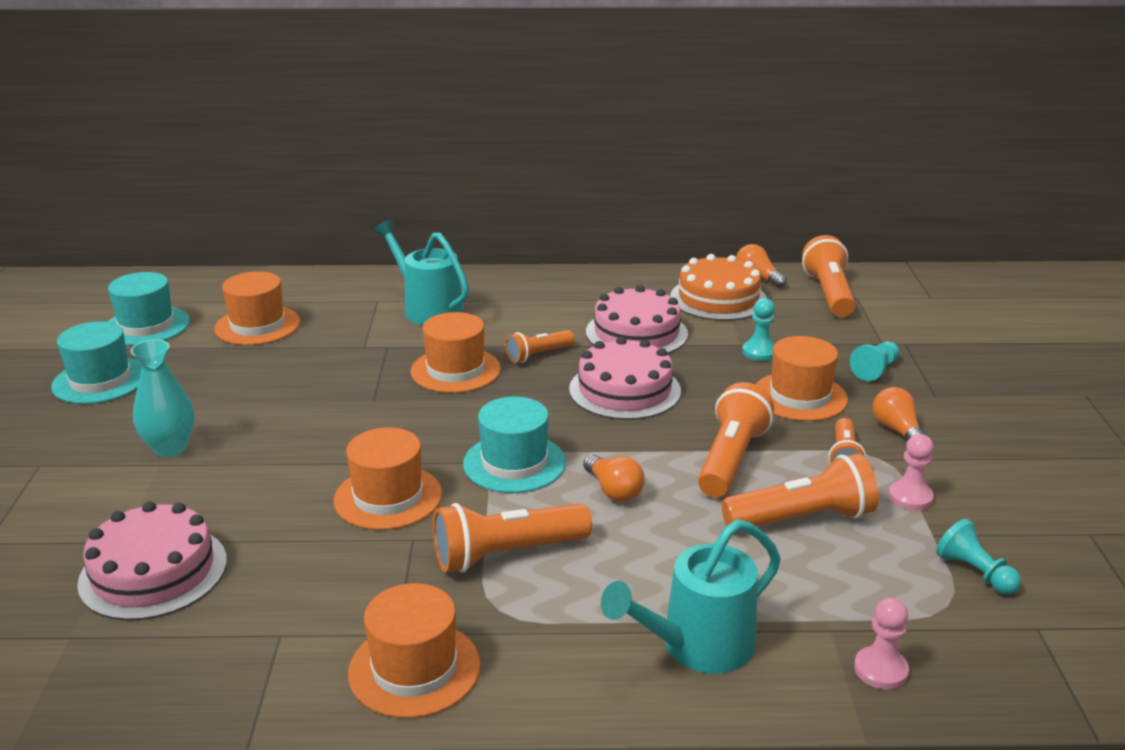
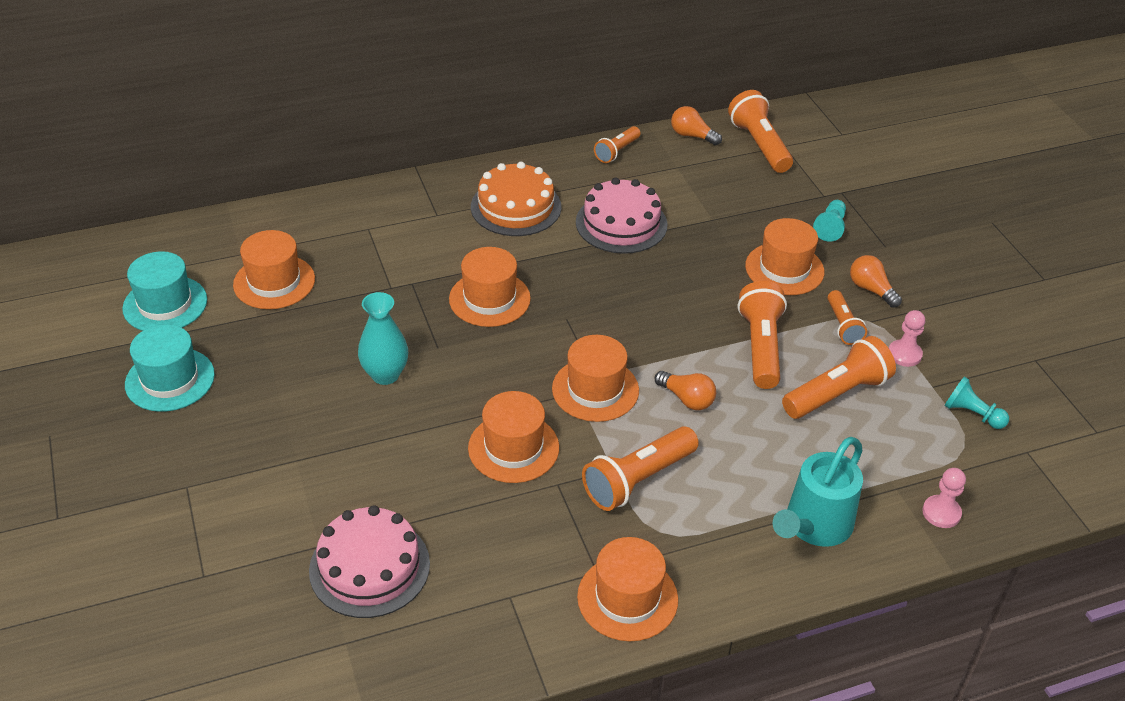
camera: 20 degrees left, 15 degrees up
turquoise vase [130,340,194,457] -> turquoise vase moved to [358,292,408,385]
turquoise watering can [374,220,469,325] -> none
turquoise hat [463,397,566,493] -> orange hat [552,335,639,422]
orange flashlight [505,330,575,363] -> orange flashlight moved to [594,126,641,163]
pink cake [569,337,681,420] -> none
orange cake [670,254,767,321] -> orange cake moved to [471,162,561,236]
turquoise pawn [742,298,775,361] -> none

